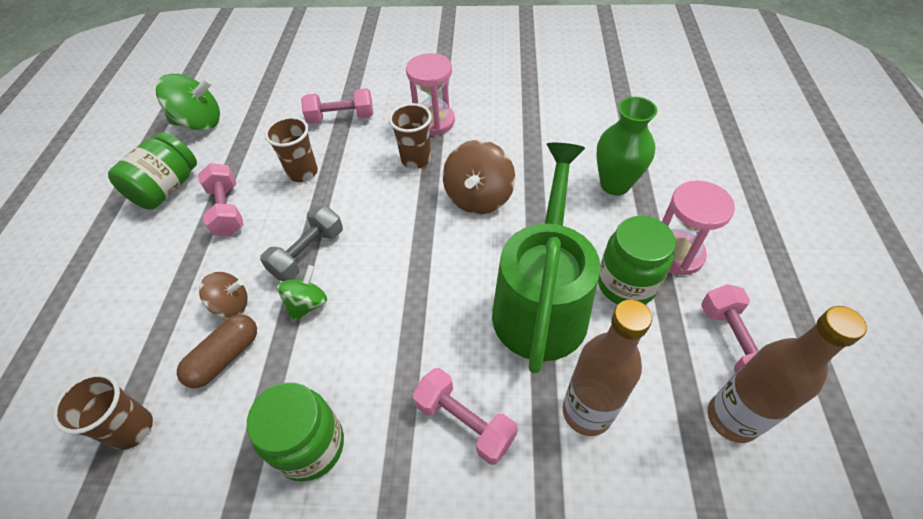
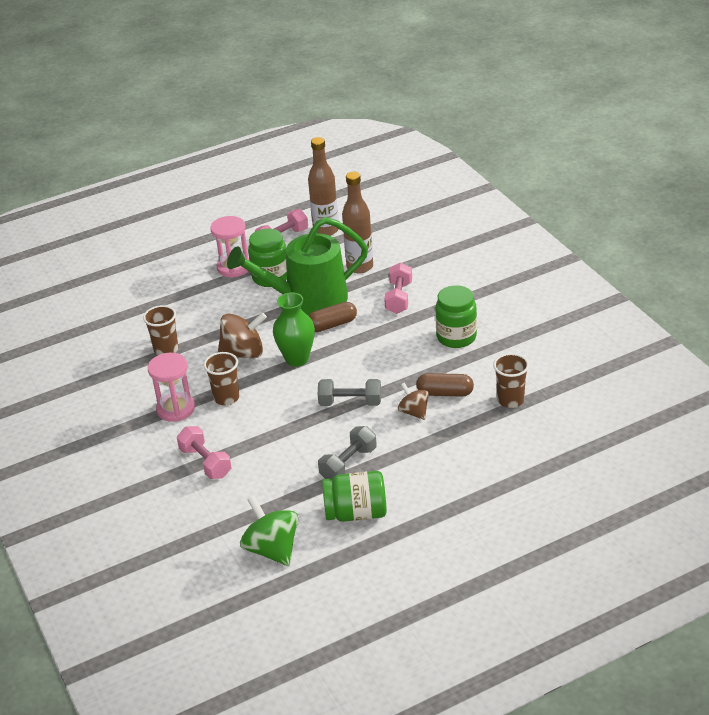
camera: 120 degrees left, 15 degrees down
pink dumbbell [198,163,243,236] -> grey dumbbell [318,426,377,480]
brown cup [265,117,318,182] -> brown cup moved to [143,305,179,355]
green spinning top [277,265,327,322] -> none
green vase [597,97,657,195] -> green vase moved to [273,292,315,367]
none -> brown capsule [308,302,357,332]

